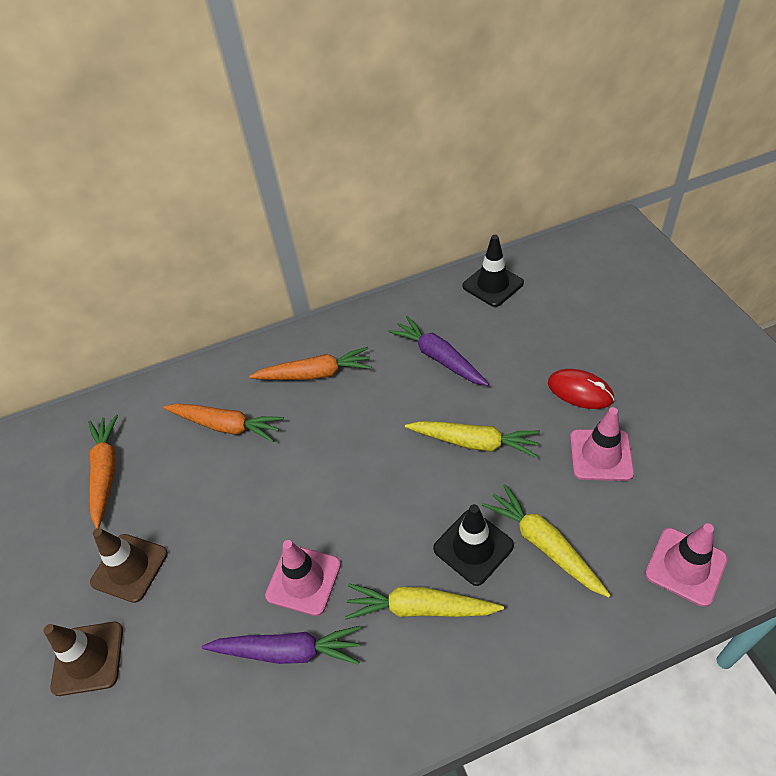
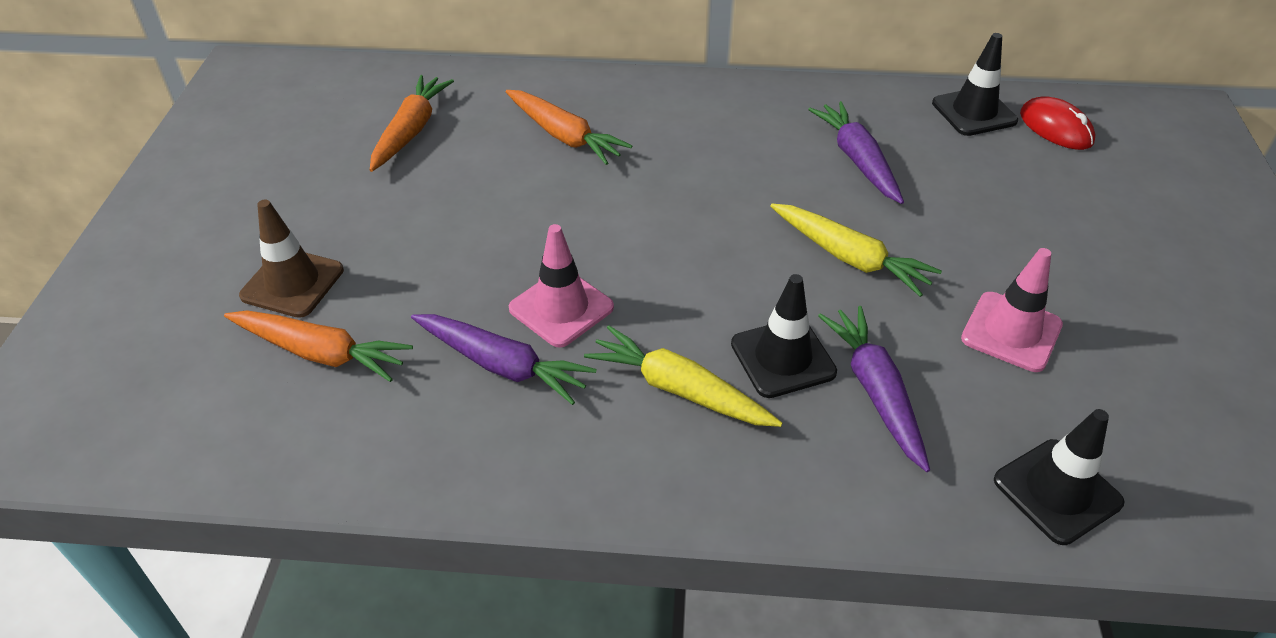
camera: 20 degrees right, 5 degrees down
brown traffic cone [90,528,168,603] -> none
orange carrot [249,347,372,380] -> orange carrot moved to [224,310,413,382]
yellow carrot [482,484,611,598] -> purple carrot [818,306,930,472]
red mouse [548,369,614,409] -> red mouse moved to [1020,96,1095,150]
pink traffic cone [645,523,727,607] -> black traffic cone [994,409,1125,545]

